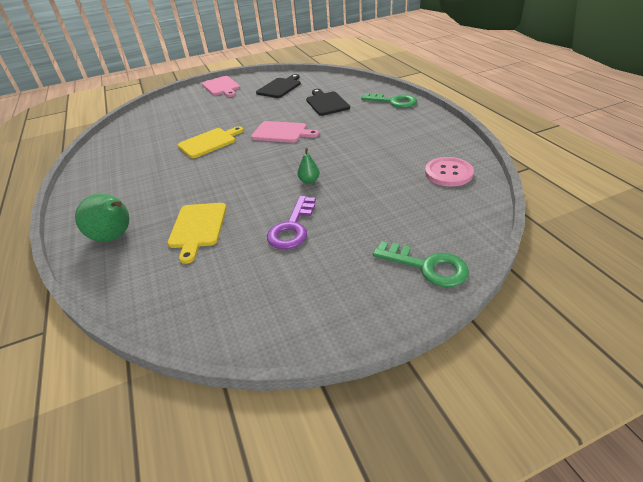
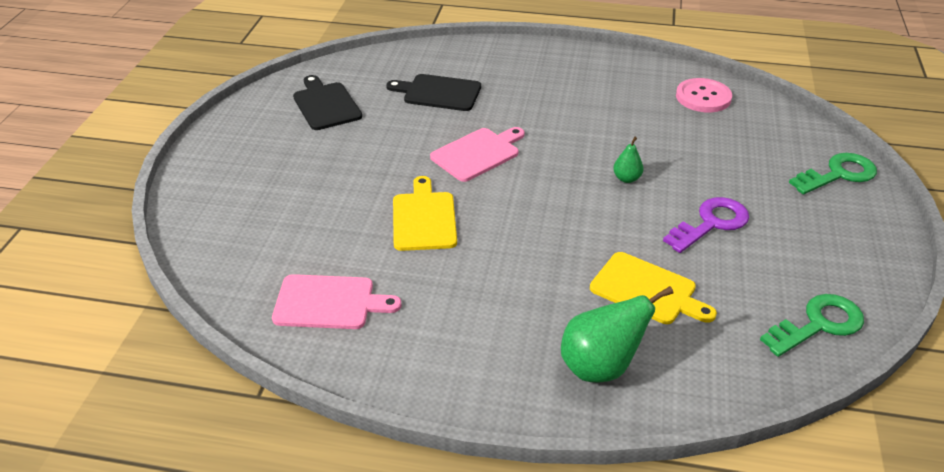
camera: 60 degrees left, 0 degrees up
pink cutting board [202,76,240,97] -> pink cutting board moved to [272,274,402,329]
purple key [267,196,316,249] -> purple key turned 90 degrees counterclockwise [663,197,749,253]
green key [361,93,417,108] -> green key moved to [760,294,864,357]

